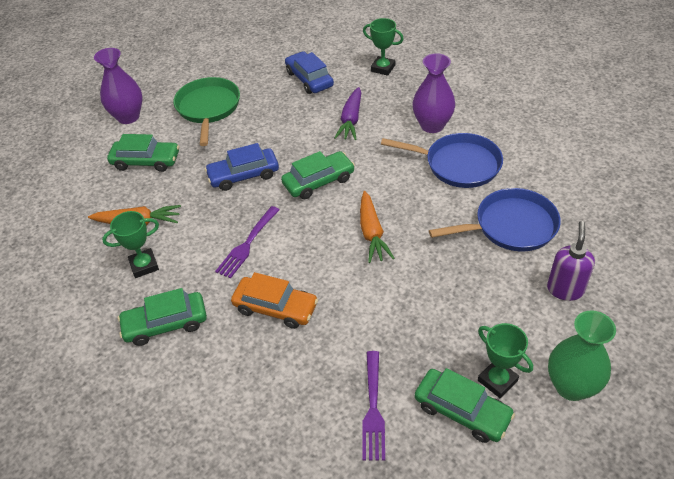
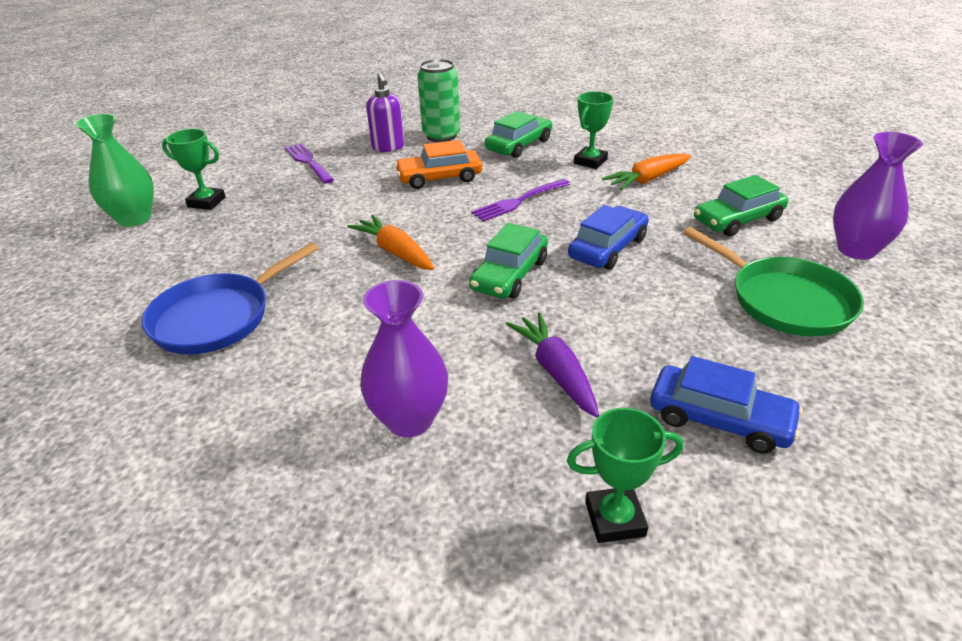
camera: 145 degrees right, 10 degrees down
purple fork [215,206,279,279] -> purple fork turned 120 degrees counterclockwise [471,179,570,222]
blue pan [381,133,503,188] -> none
green car [415,368,515,443] -> none
purple soap dispenser [547,221,595,301] -> purple soap dispenser moved to [366,72,405,152]
none -> green can [417,59,460,142]

